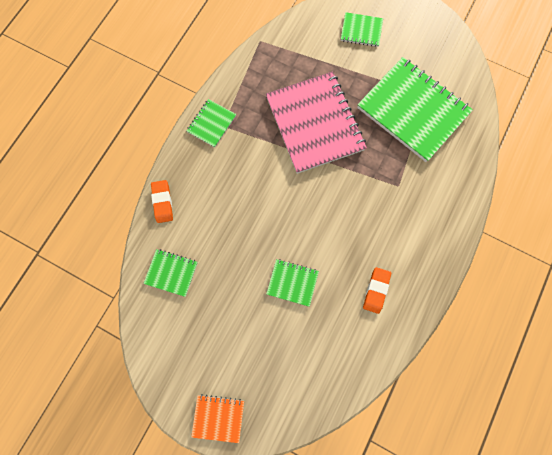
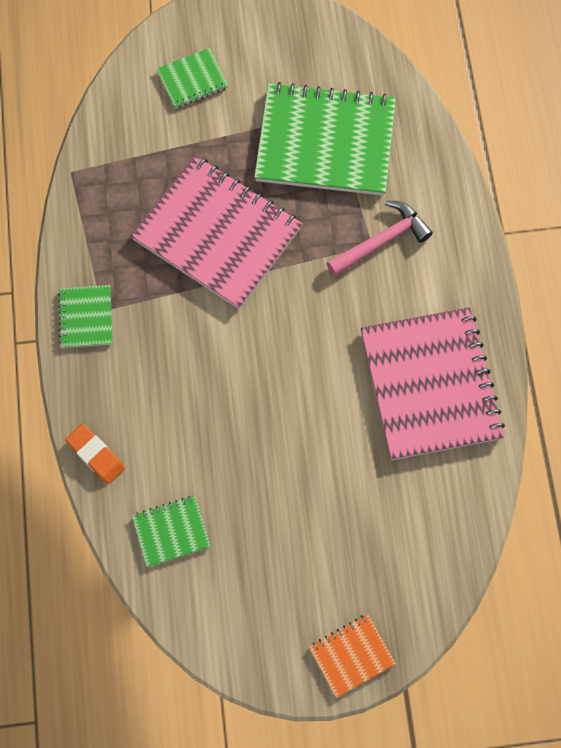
camera: 35 degrees left, 5 degrees down
green notebook [266,259,319,307] -> none
orange eraser [363,267,391,314] -> pink notebook [361,307,505,460]
none -> pink hammer [327,201,433,276]

